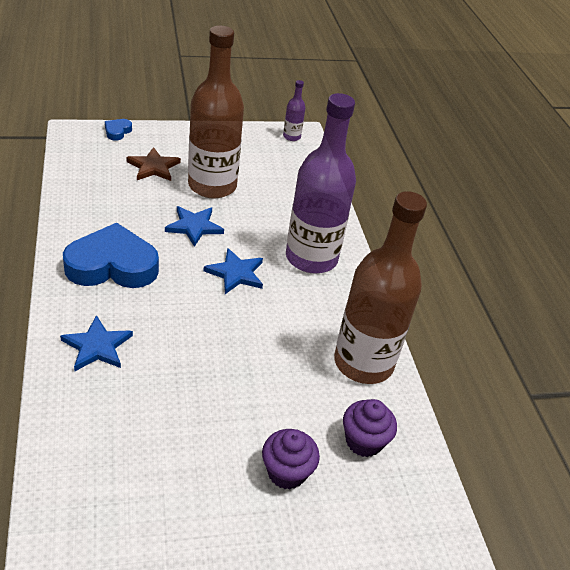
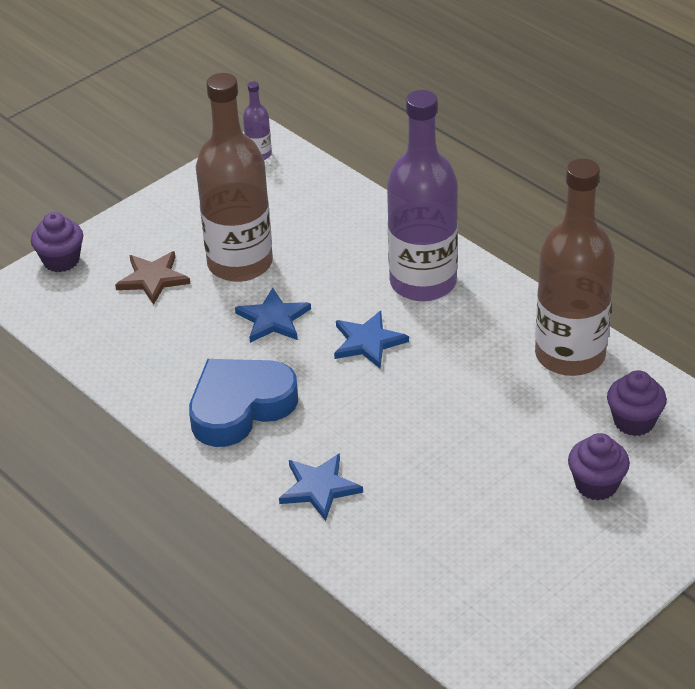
camera: 25 degrees left, 0 degrees up
blue heart [105,119,132,141] -> purple cupcake [31,212,83,272]

